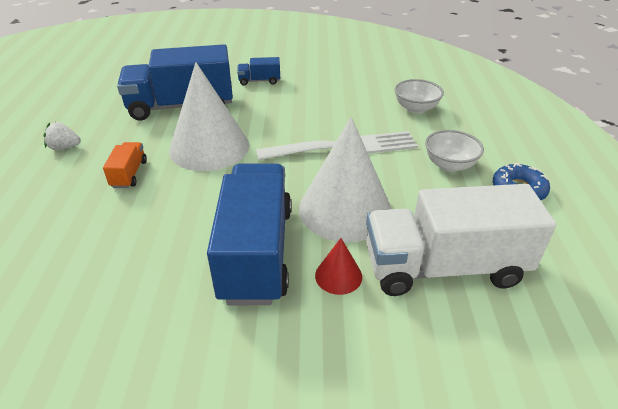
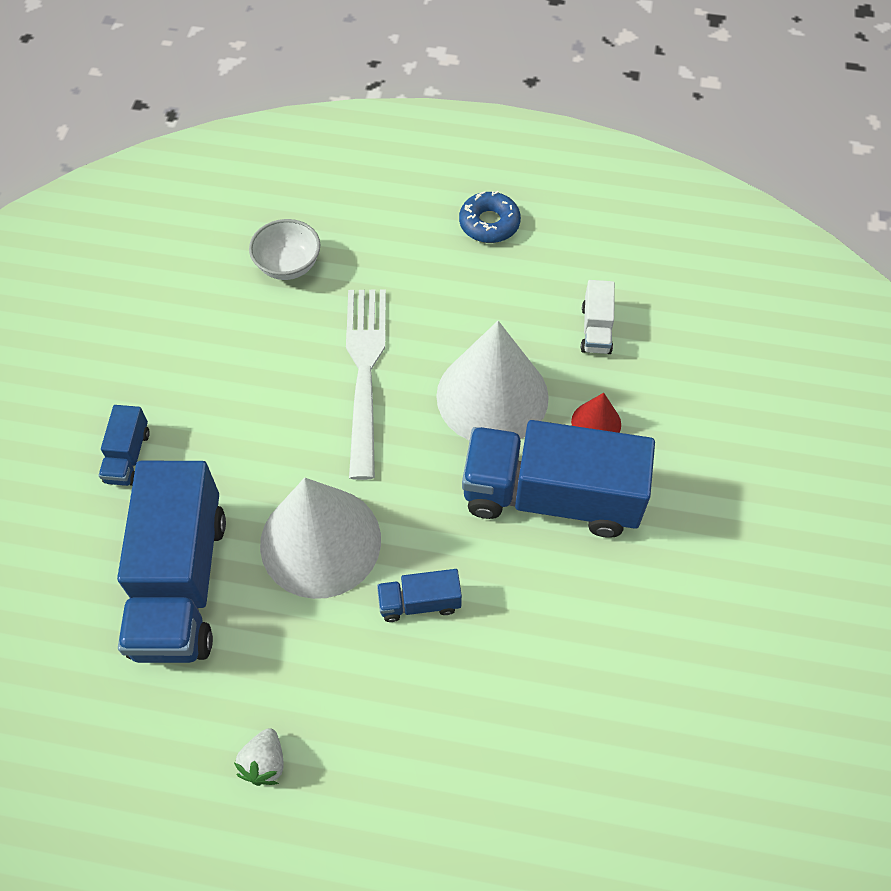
camera: 80 degrees left, 20 degrees up
orange truck [103,142,147,188] -> none
white truck [366,184,556,296] -> white truck [581,280,615,354], size x0.44
white bowl [425,130,484,172] -> none
none -> blue truck [377,569,462,622]

